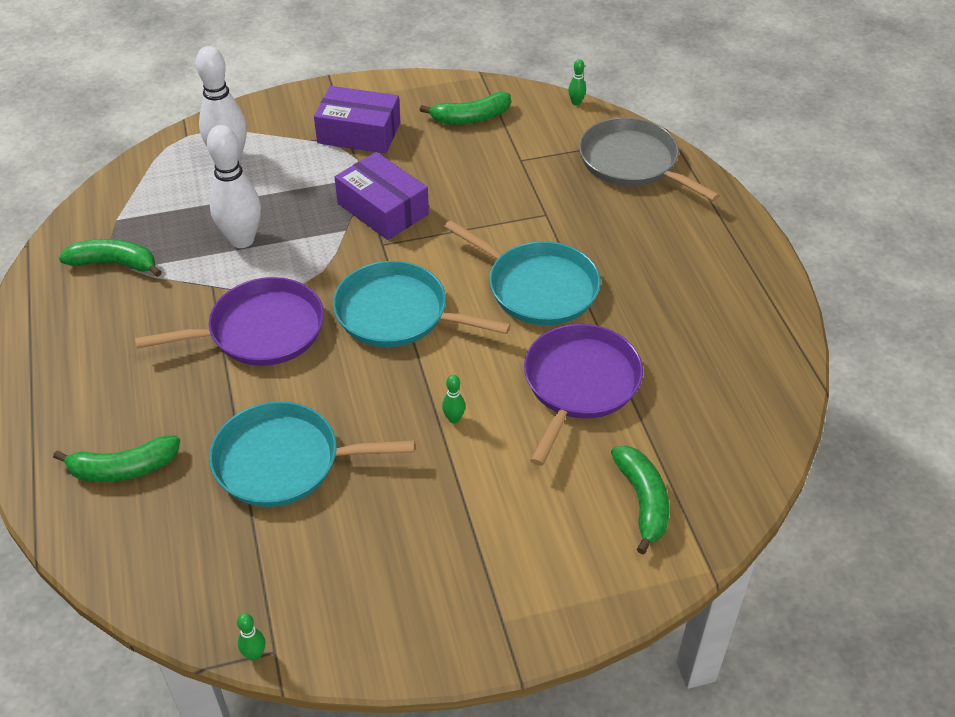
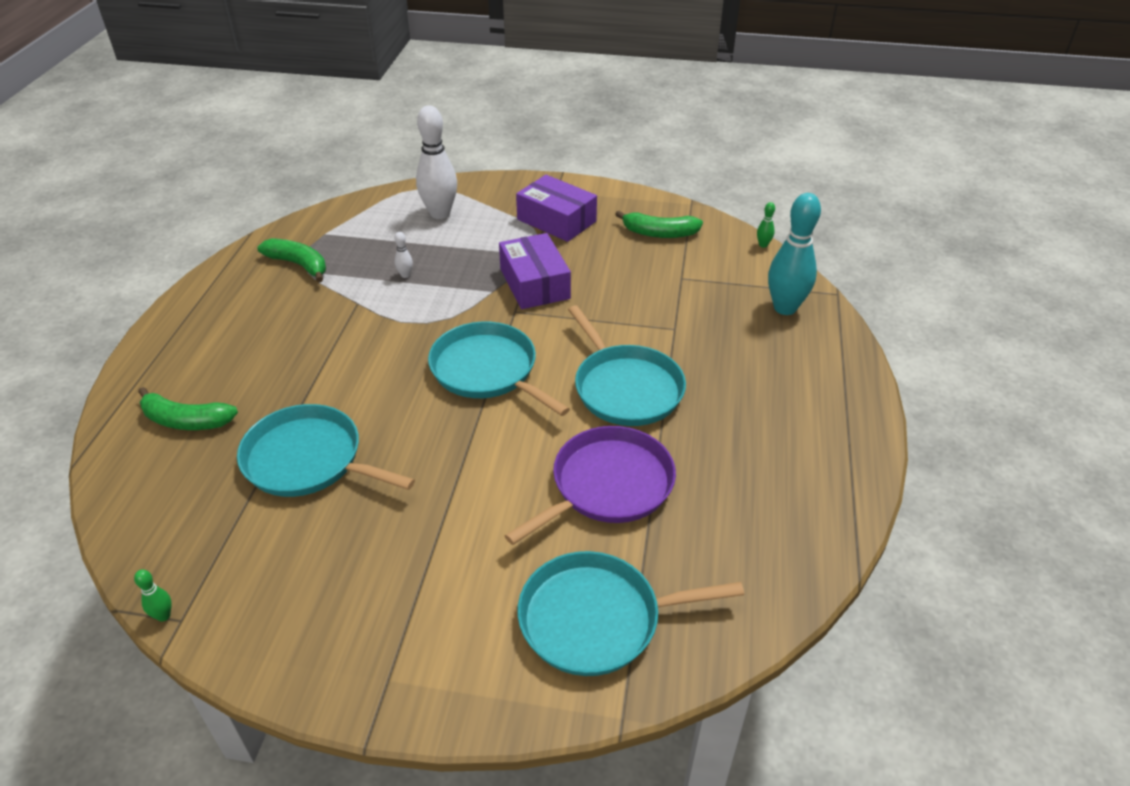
camera: 25 degrees right, 5 degrees down
purple pan [135,277,324,366] -> none
white bowling pin [207,125,261,248] -> white bowling pin [395,232,413,278], size x0.41
green bowling pin [442,375,465,424] -> none
grey pan [579,117,720,201] -> turquoise bowling pin [768,193,821,315]
green banana [611,446,669,554] -> turquoise pan [518,551,744,676]

